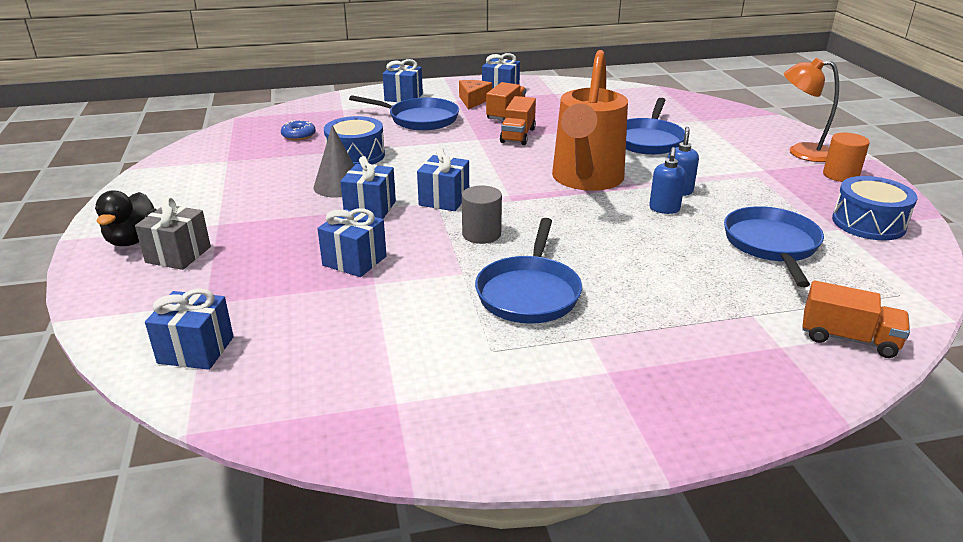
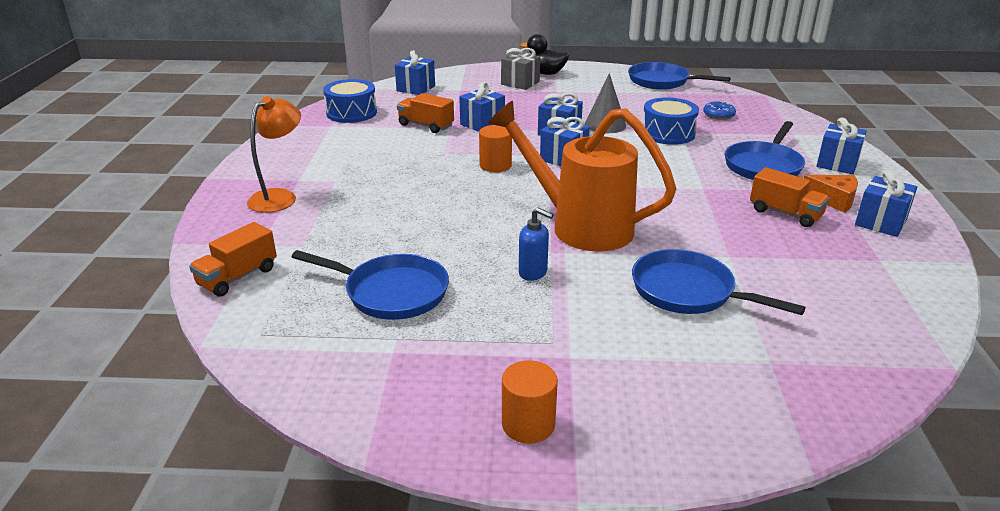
camera: 105 degrees right, 0 degrees up
grey cylinder [462,186,502,244] -> orange cylinder [479,125,512,172]
blue pan [475,218,582,324] -> blue pan moved to [628,62,731,90]
orange truck [500,96,536,145] -> orange truck moved to [397,93,454,133]
blue soap dispenser [649,147,686,214] -> none
orange lamp [784,58,839,162] -> orange lamp moved to [247,96,301,213]
blue drum [832,176,917,240] -> blue drum moved to [323,79,377,123]

